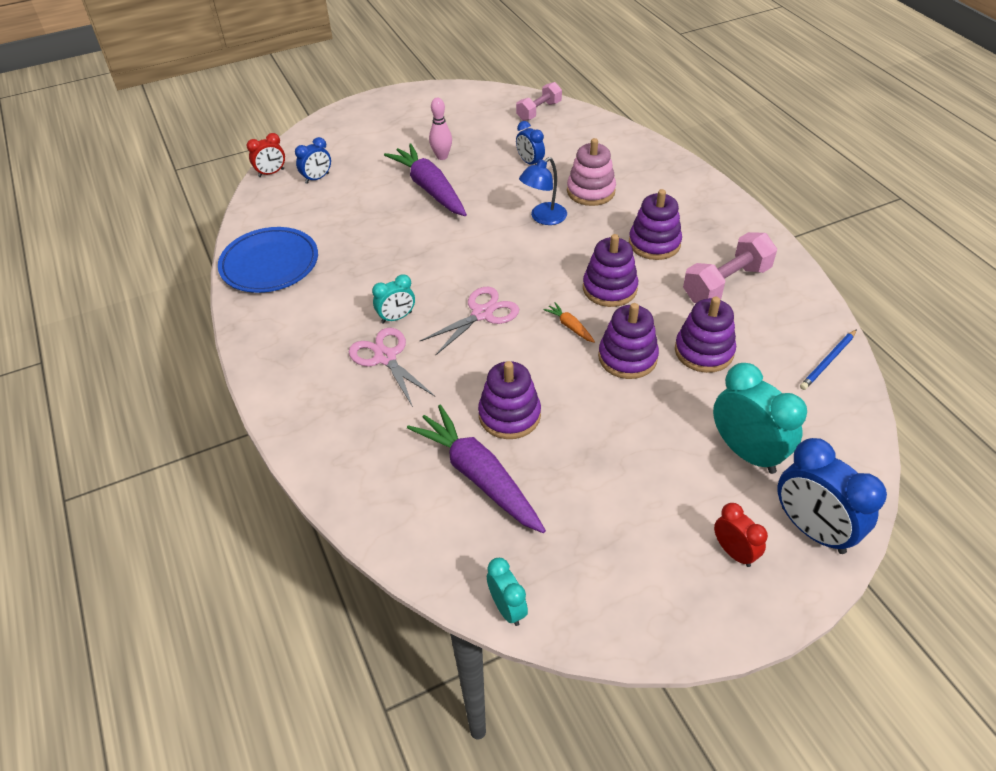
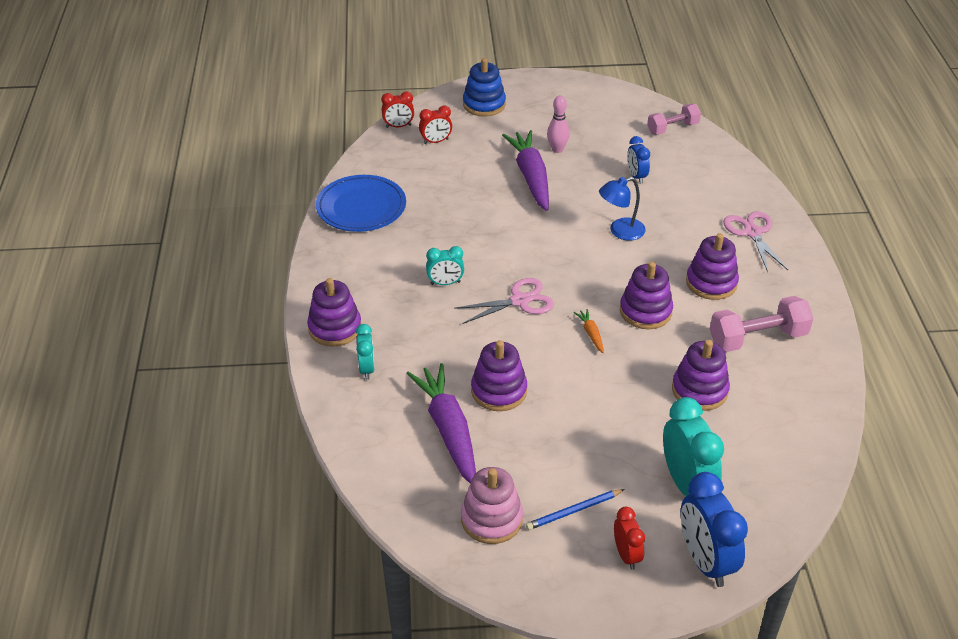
camera: 20 degrees right, 5 degrees down
blue clock [295,137,331,184] -> red clock [419,106,452,144]
pink scissors [349,328,435,407] -> pink scissors moved to [723,211,788,272]
turquoise clock [487,558,528,626] -> turquoise clock moved to [355,324,375,380]
pink stacking toy [567,138,616,206] -> pink stacking toy moved to [461,467,523,544]
purple stacking toy [598,303,659,379] -> purple stacking toy moved to [307,278,361,347]
blue pencil [800,329,857,390] -> blue pencil moved to [526,489,625,530]
none -> blue stacking toy [463,58,506,116]

